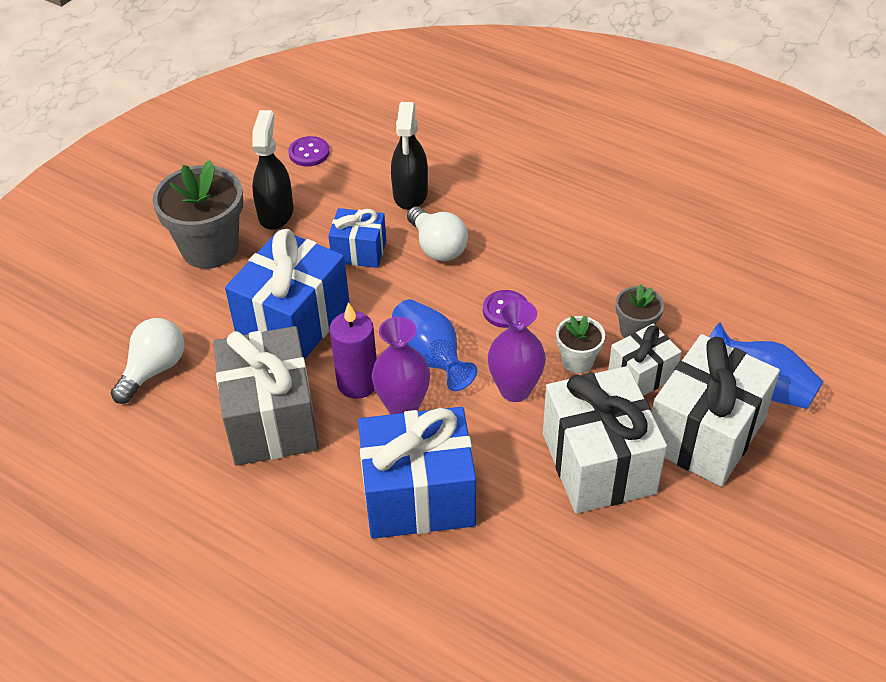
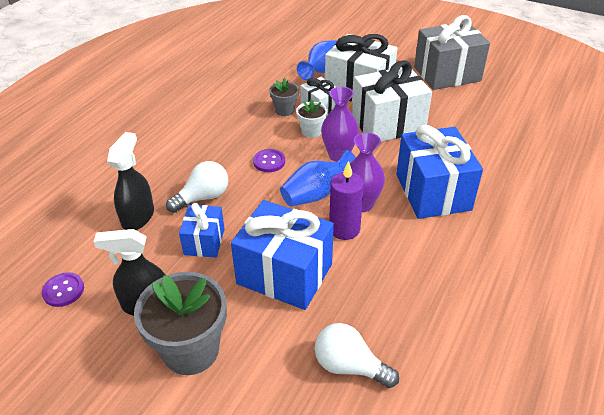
camera: 95 degrees left, 5 degrees down
grey gift [213,326,319,466] -> grey gift moved to [414,15,490,90]
black spray bottle [391,102,428,210] -> black spray bottle turned 75 degrees counterclockwise [107,132,154,230]

